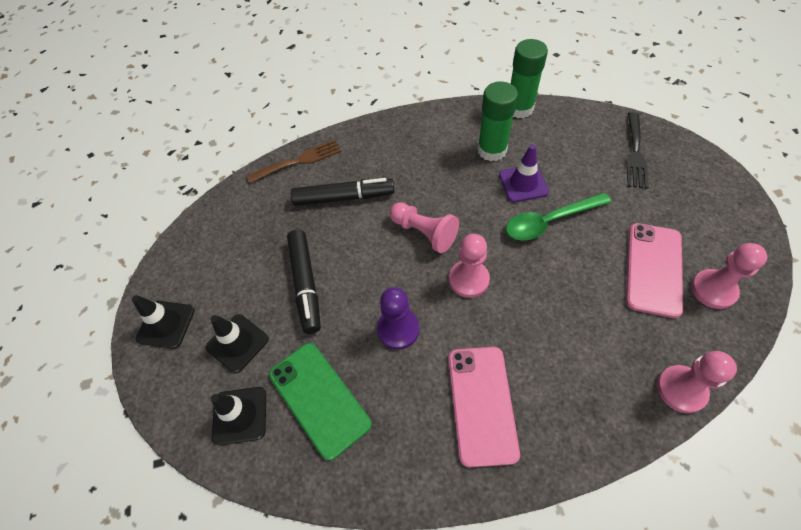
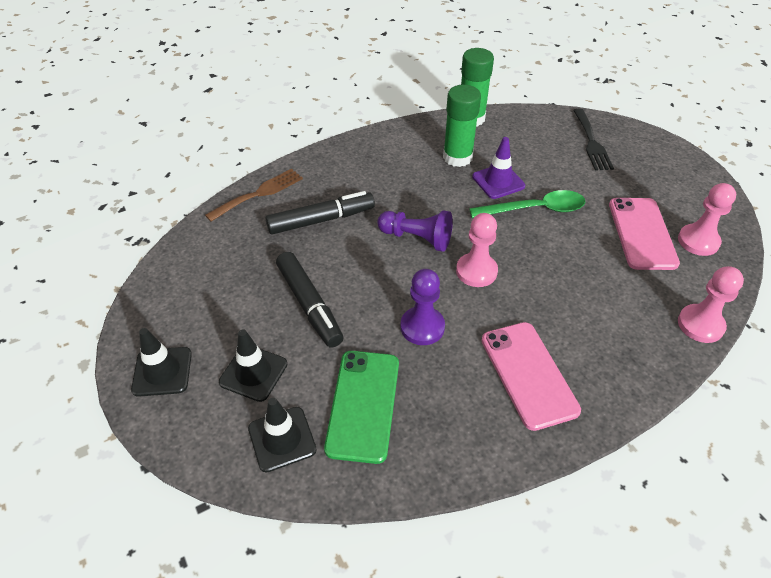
camera: 20 degrees left, 10 degrees down
green phone [269,343,372,461] -> green phone turned 60 degrees clockwise [324,351,399,464]
pink pawn [389,202,459,253] -> purple pawn [377,211,453,252]
green spoon [506,193,611,240] -> green spoon turned 150 degrees counterclockwise [469,190,585,218]

